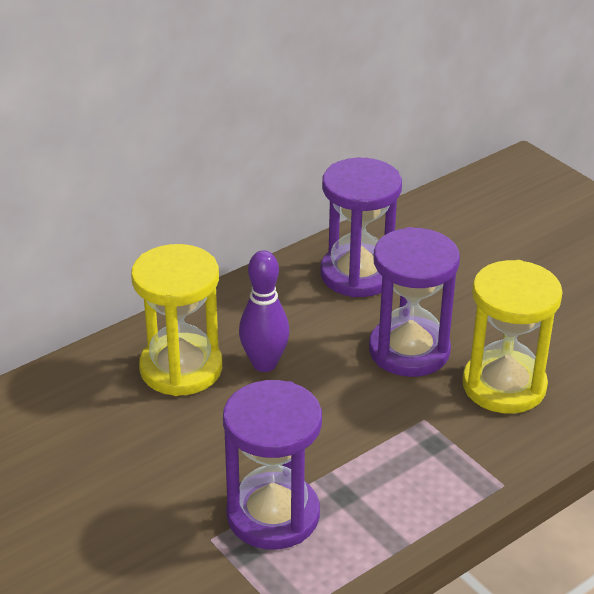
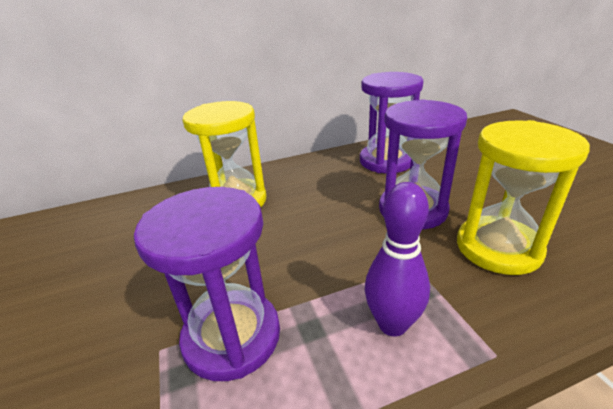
camera: 20 degrees right, 5 degrees down
purple bowling pin [239,250,290,372] -> purple bowling pin moved to [365,182,430,337]

